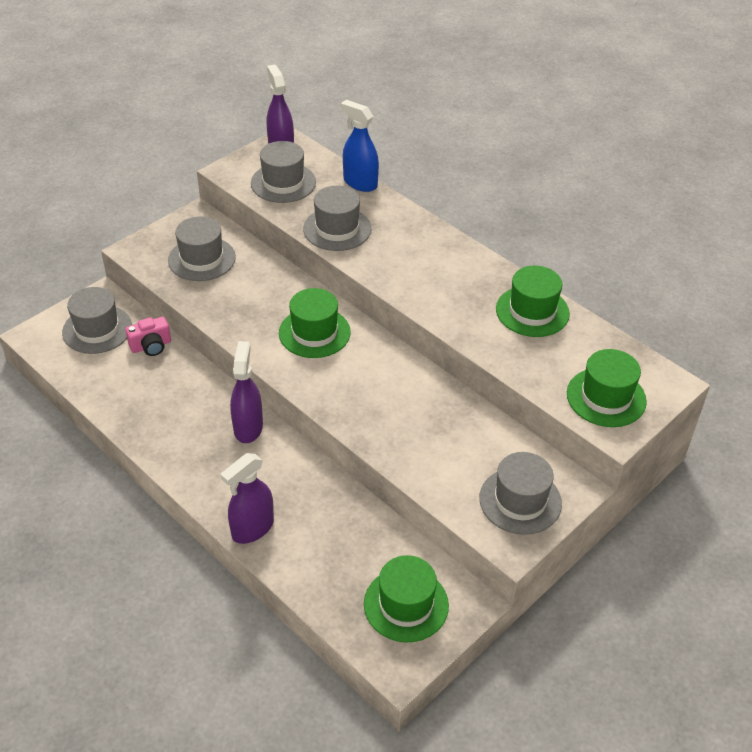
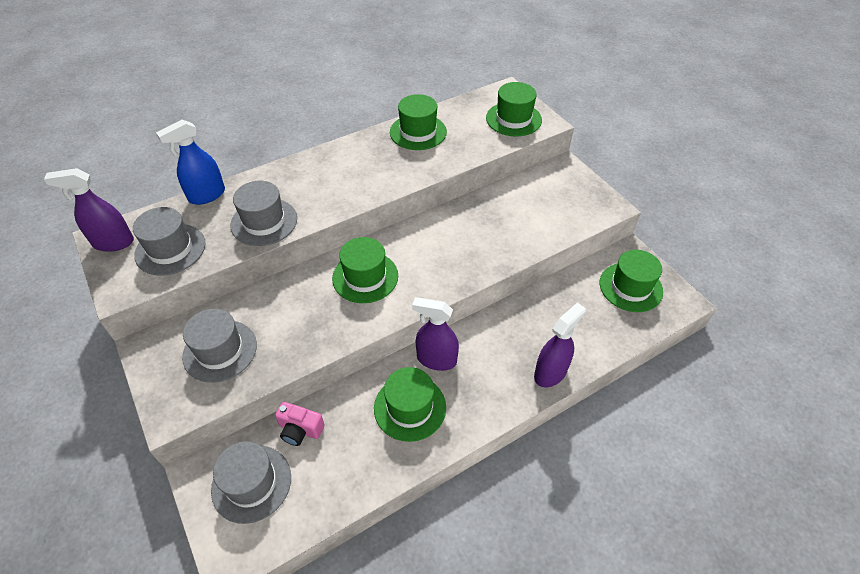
camera: 75 degrees left, 5 degrees up
pink camera [125,317,171,356] -> pink camera turned 120 degrees clockwise [275,402,325,446]
purple spray bottle [221,453,274,544] -> purple spray bottle turned 105 degrees counterclockwise [534,302,586,387]
grey hat [479,452,562,535] -> none
none -> green hat [374,367,446,442]

